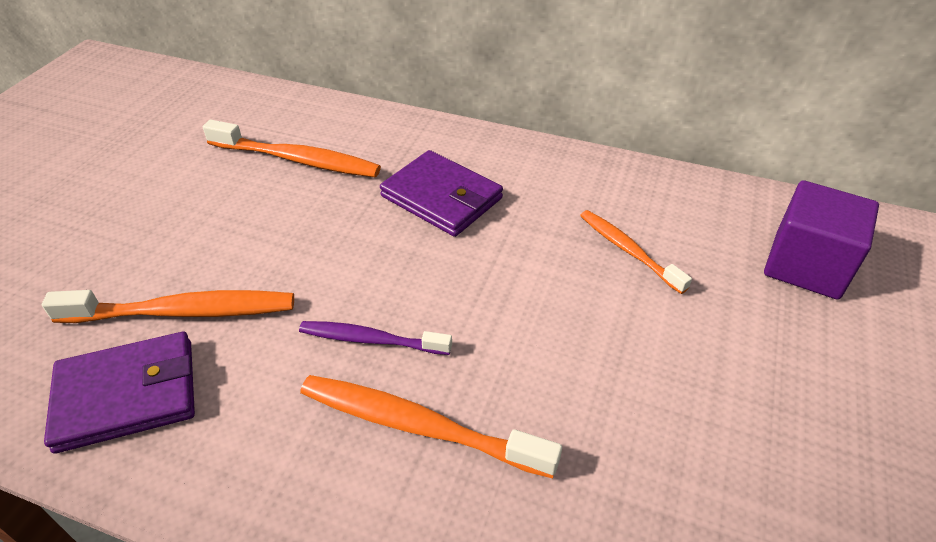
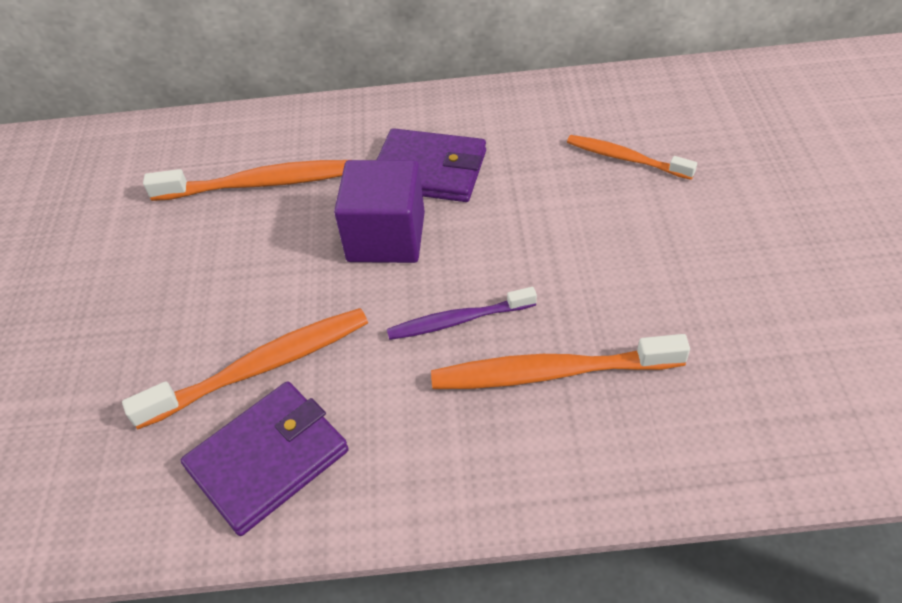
camera: 20 degrees left, 5 degrees up
purple cube [764,180,879,300] -> purple cube moved to [334,160,425,263]

